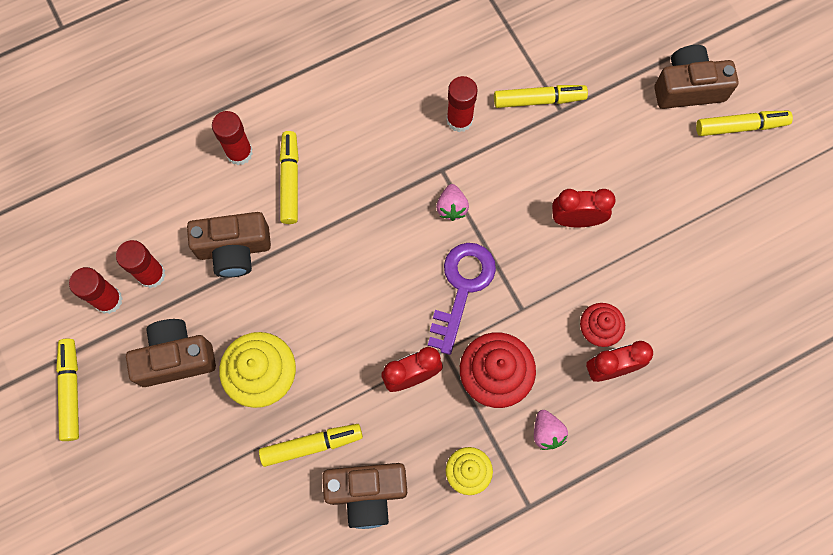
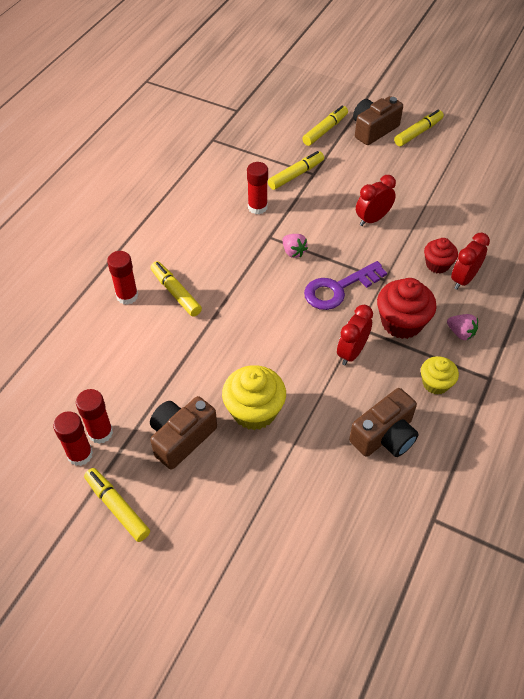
camera: 35 degrees left, 20 degrees down
red glue stick [116,240,166,288] -> red glue stick moved to [53,411,93,466]
brown camera [187,212,271,278] -> none
yellow marker [259,424,363,467] -> yellow marker moved to [302,105,348,146]
purple key [428,243,496,355] -> purple key turned 105 degrees counterclockwise [304,261,387,310]

